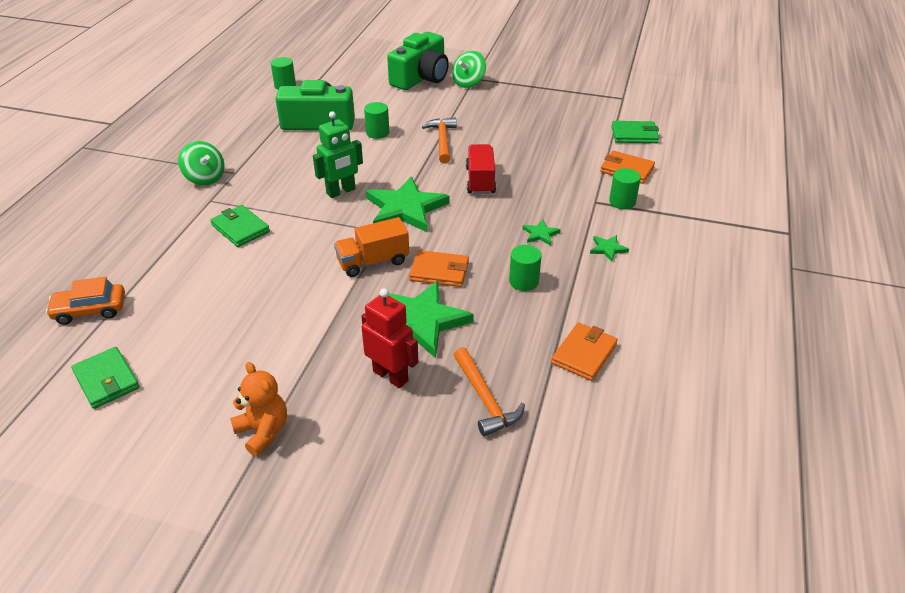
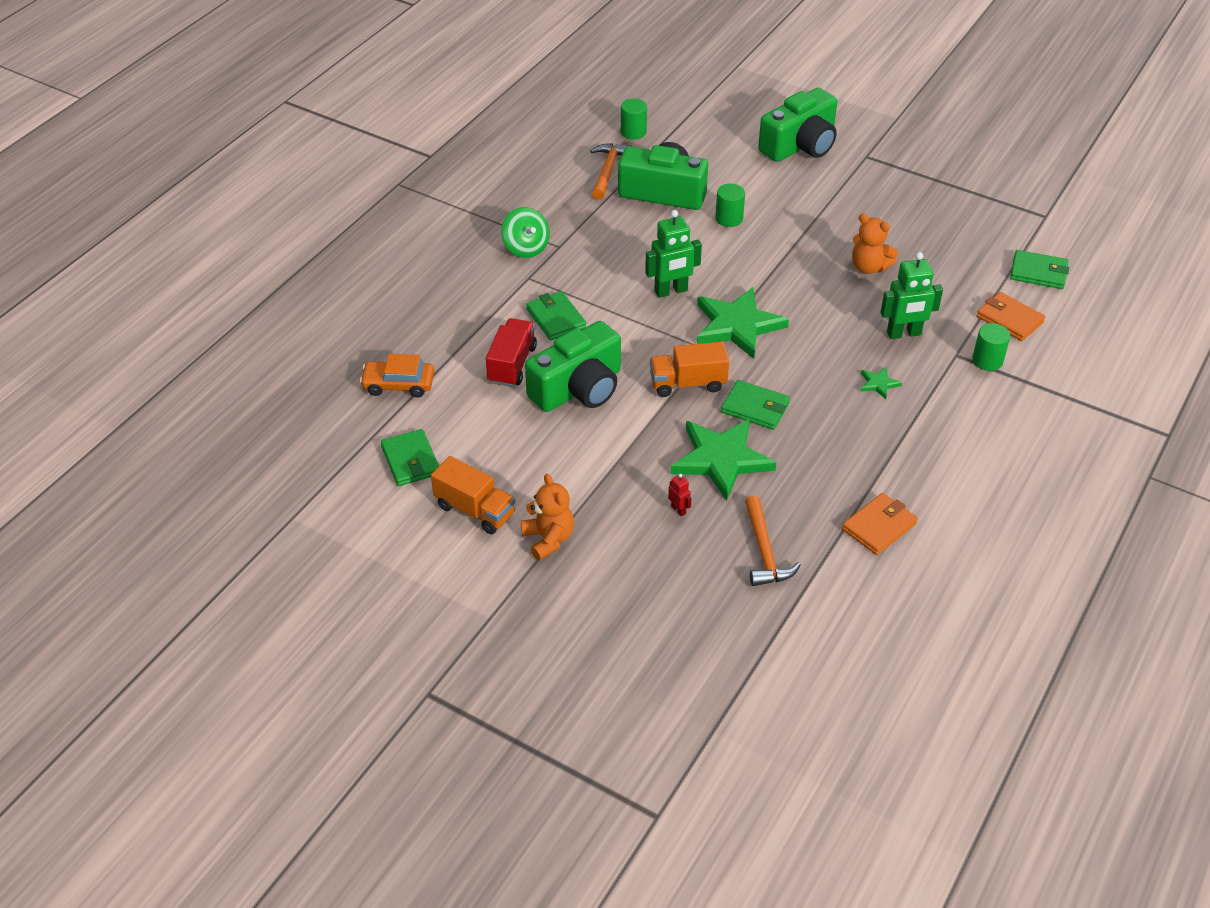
camera: 15 degrees right, 5 degrees up
red robot [361,288,419,388] -> red robot [668,474,692,516], size x0.46
orange wallet [409,250,469,287] -> green wallet [721,380,790,430]
orange hammer [422,117,457,164] -> orange hammer moved to [590,143,632,200]
green spinning top [452,51,486,88] -> none
red truck [466,144,496,194] -> red truck moved to [486,318,537,387]
green cylinder [509,245,541,291] -> none
green star [590,235,629,262] -> none
none -> orange truck [431,456,515,534]
none -> green camera [525,321,621,412]
none -> orange teddy bear [852,214,898,274]
none -> green robot [881,252,943,339]

